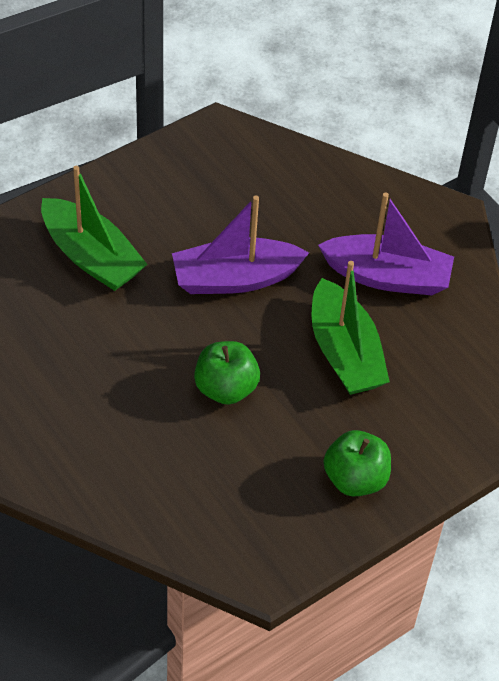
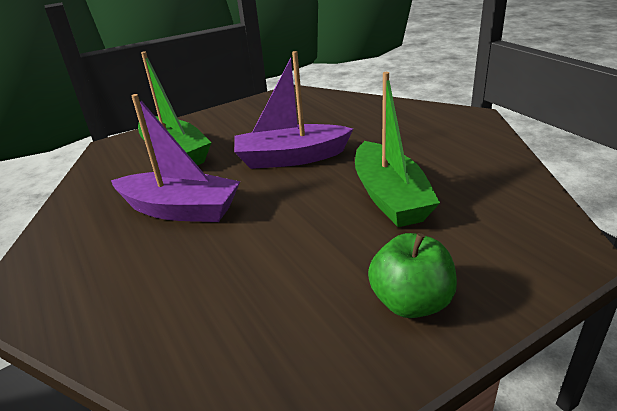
camera: 10 degrees right, 20 degrees down
green apple [194,341,260,405] -> none
purple boat [318,192,454,295] -> purple boat moved to [111,94,240,222]

